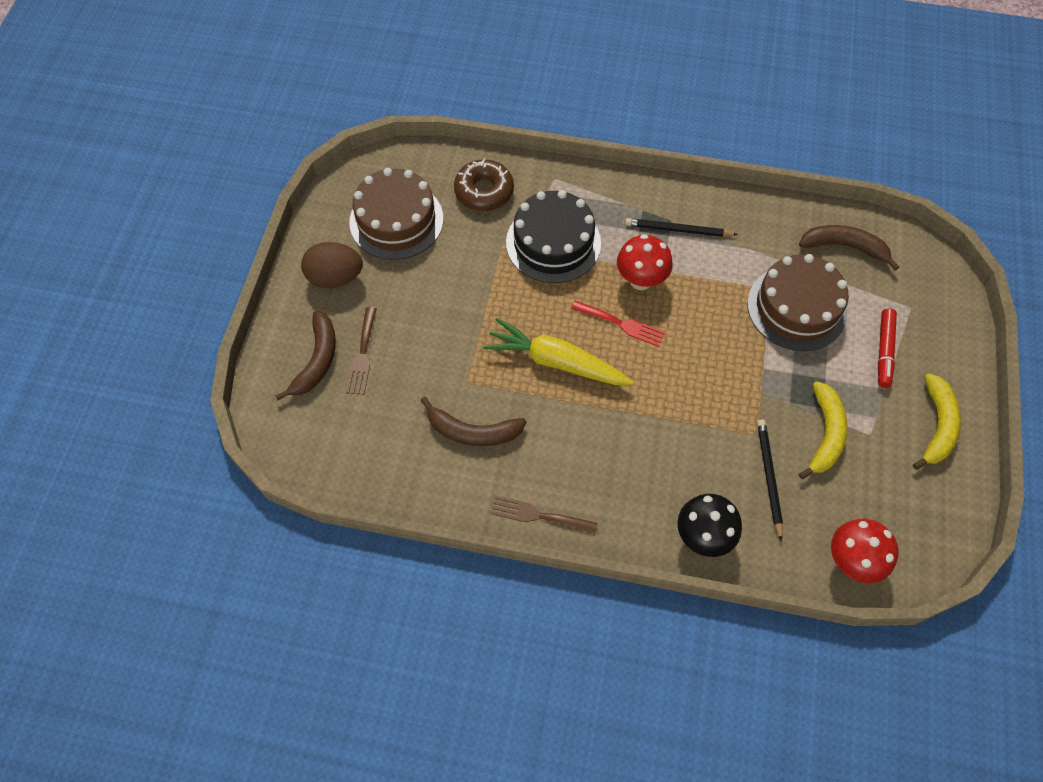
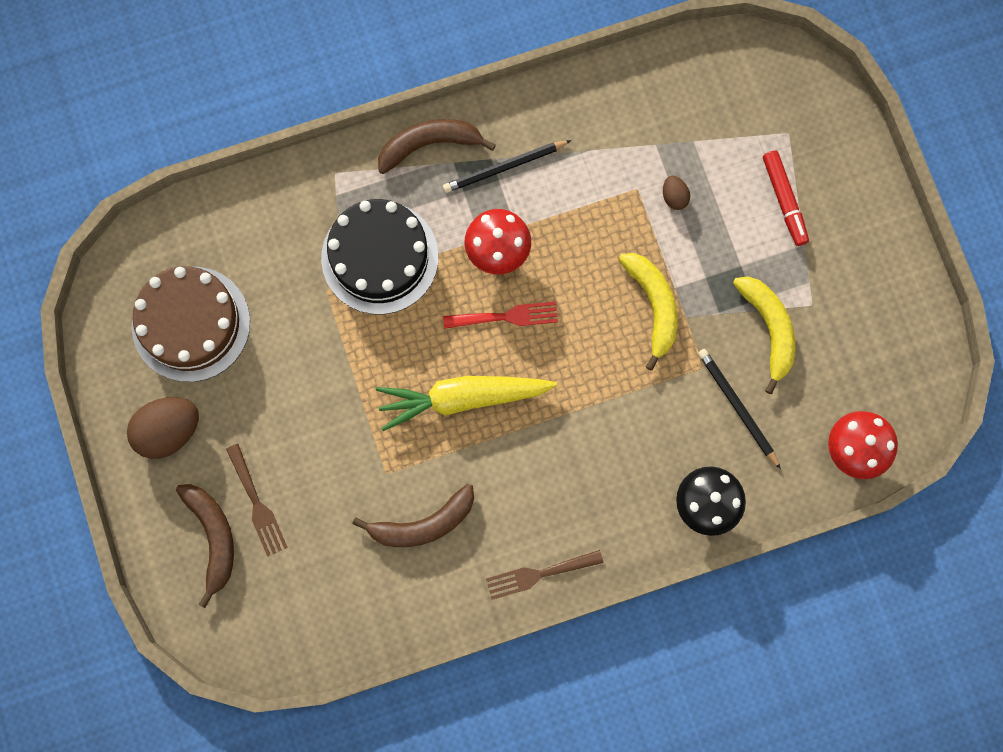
camera: 30 degrees left, 15 degrees up
brown donut [454,159,514,211] -> none
brown cake [747,254,849,351] -> brown egg [663,176,690,210]
brown banana [799,225,899,270] -> brown banana moved to [378,119,496,174]
yellow banana [913,373,961,470] -> yellow banana moved to [619,253,677,370]

